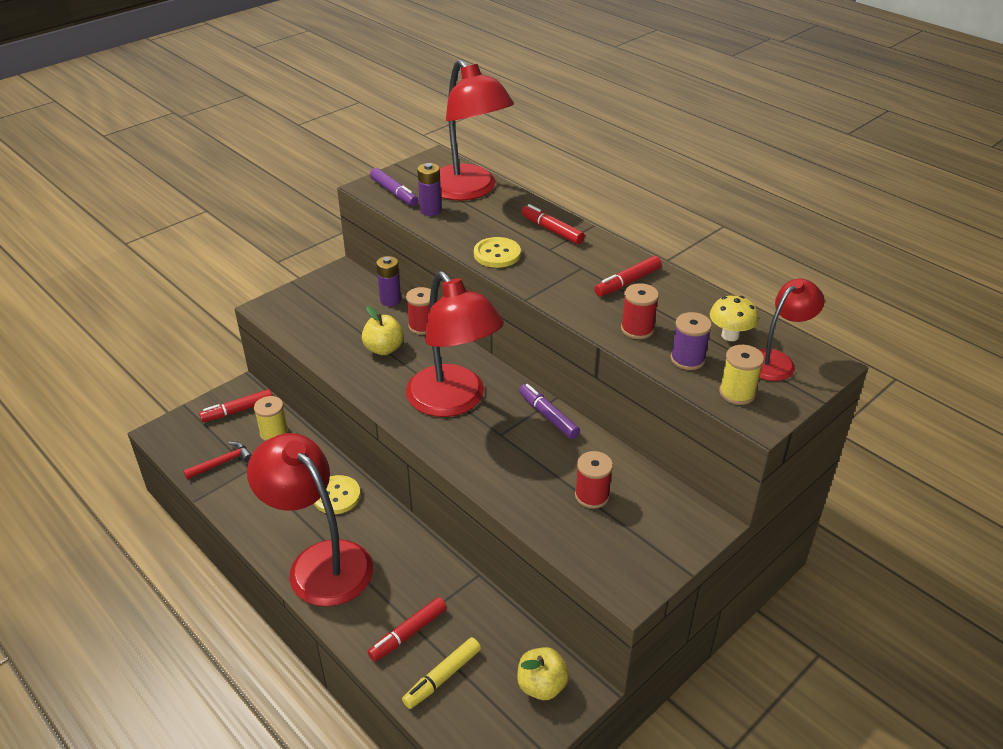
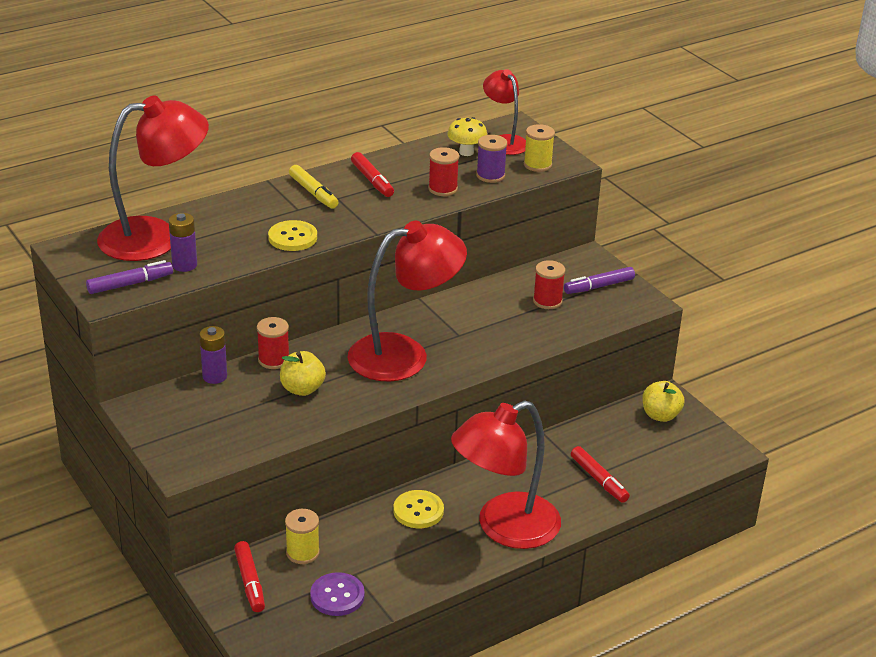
camera: 80 degrees left, 5 degrees down
red hammer [183,441,252,480] -> purple button [310,572,365,616]
yellow marker [402,637,481,709] -> yellow marker moved to [289,165,338,209]
purple marker [519,384,580,439] -> purple marker moved to [564,267,635,294]
red marker [521,204,585,245] -> none

